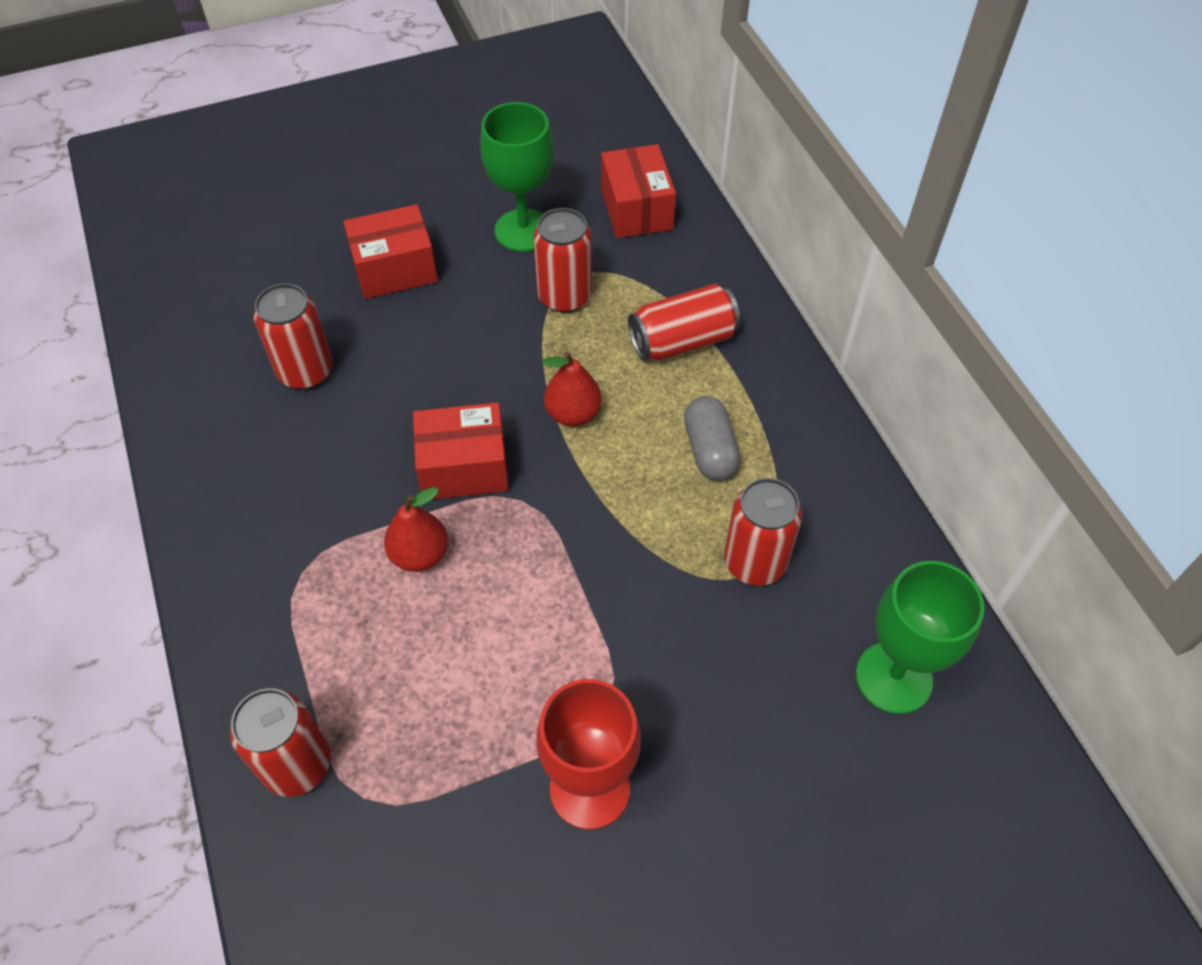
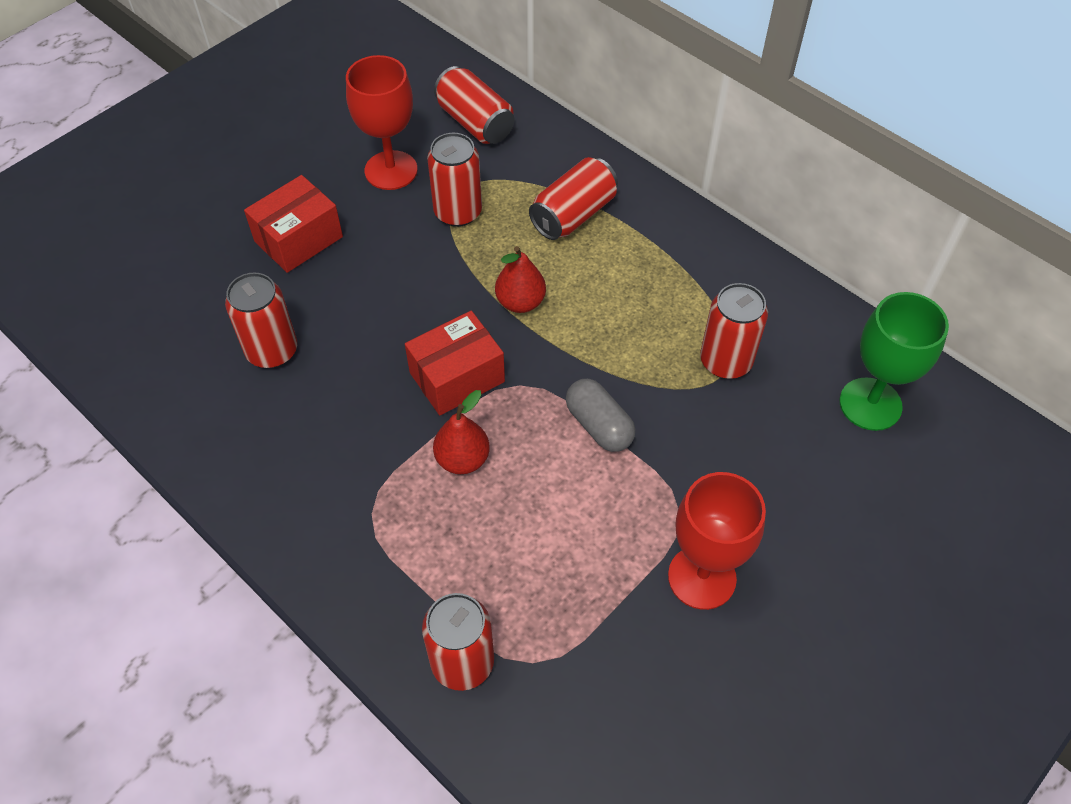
camera: 25 degrees left, 0 degrees up
green goblet [480,102,554,252] -> red goblet [346,55,418,190]
red box [601,144,676,238] -> red can [434,66,514,144]
grey capsule [684,396,741,481] -> grey capsule moved to [566,379,636,452]

